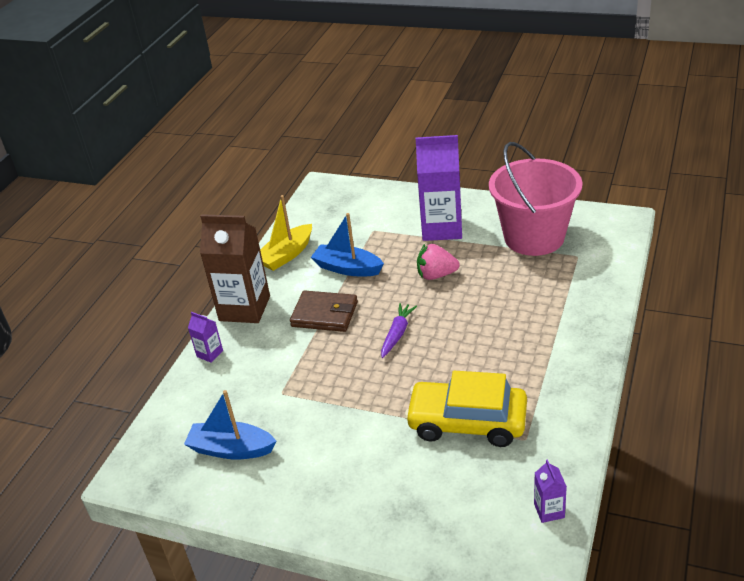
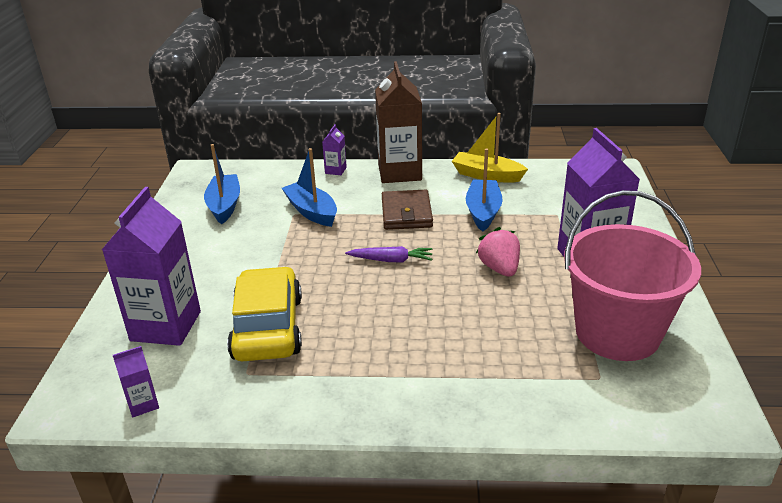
camera: 70 degrees right, 5 degrees down
none -> purple carton [102,187,201,346]
none -> blue boat [282,148,337,227]

